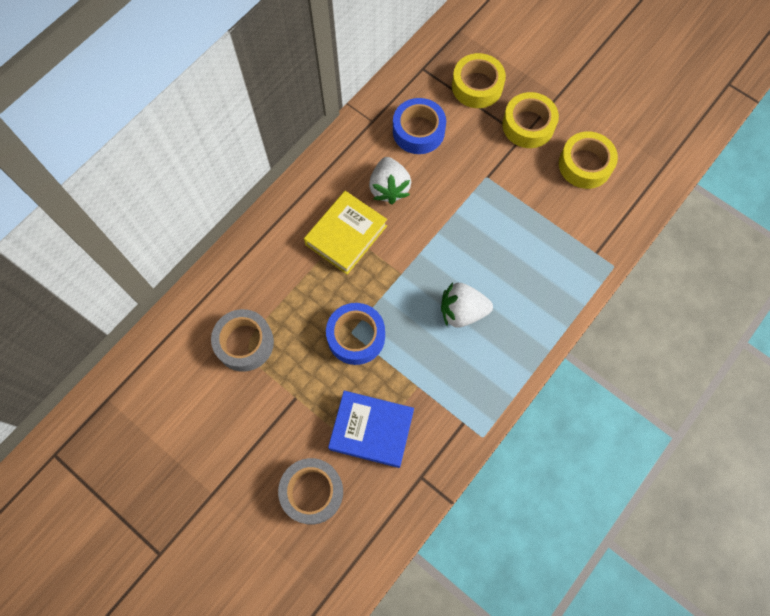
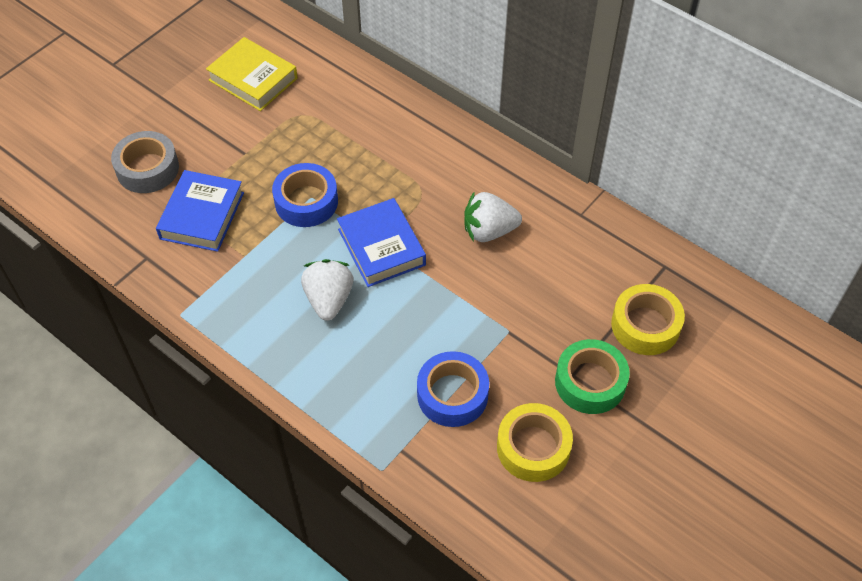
camera: 90 degrees right, 15 degrees down
grey tape [211,309,274,372] -> none
yellow book [304,191,387,274] -> yellow book moved to [206,37,298,111]
blue tape [393,98,446,154] -> blue tape moved to [417,351,489,427]
yellow tape [502,92,559,148] -> green tape [555,339,630,414]
none -> blue book [337,198,426,287]

